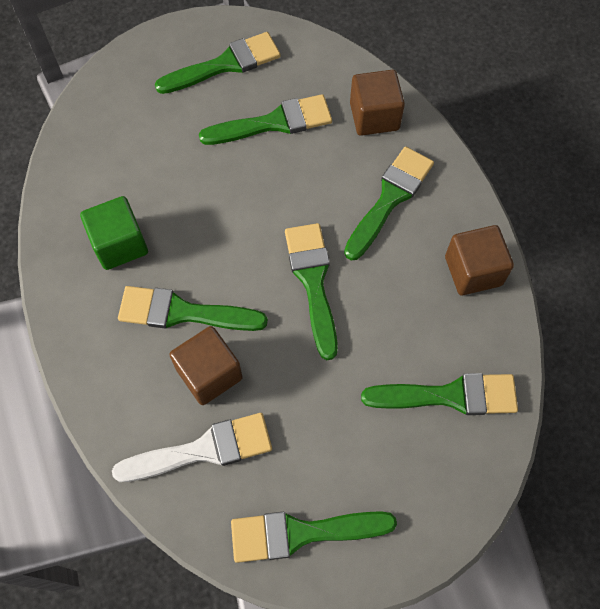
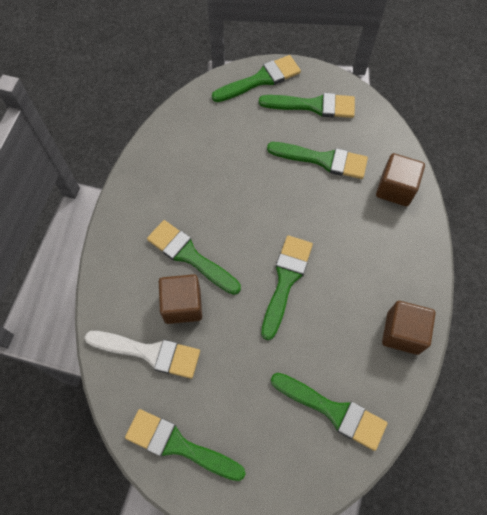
camera: 30 degrees right, 0 degrees up
green cube [80,196,148,270] -> none
green brush [344,147,434,260] -> green brush moved to [212,55,301,102]

